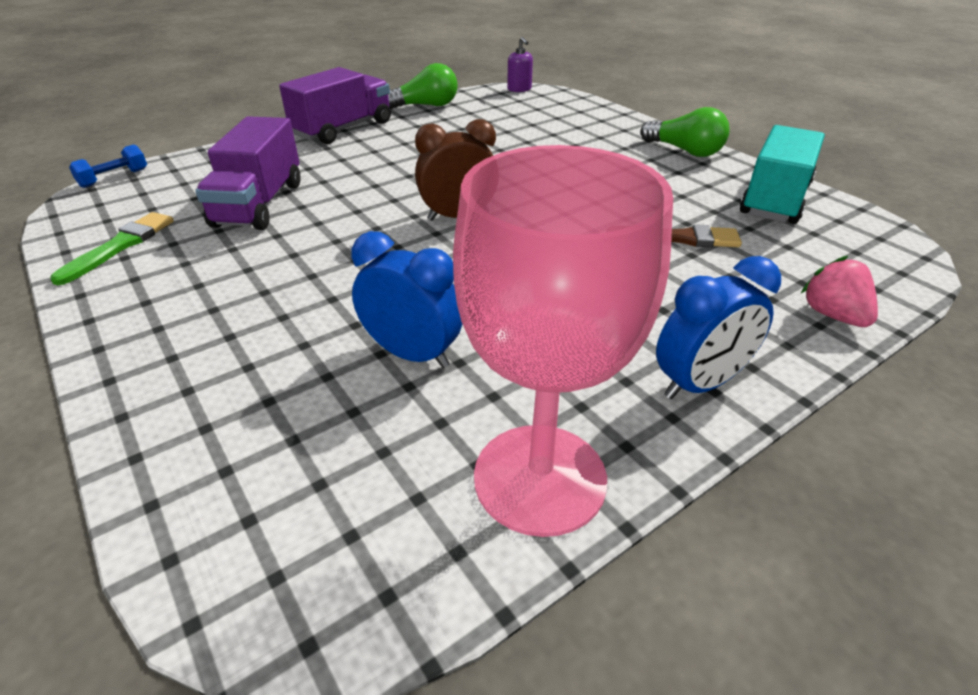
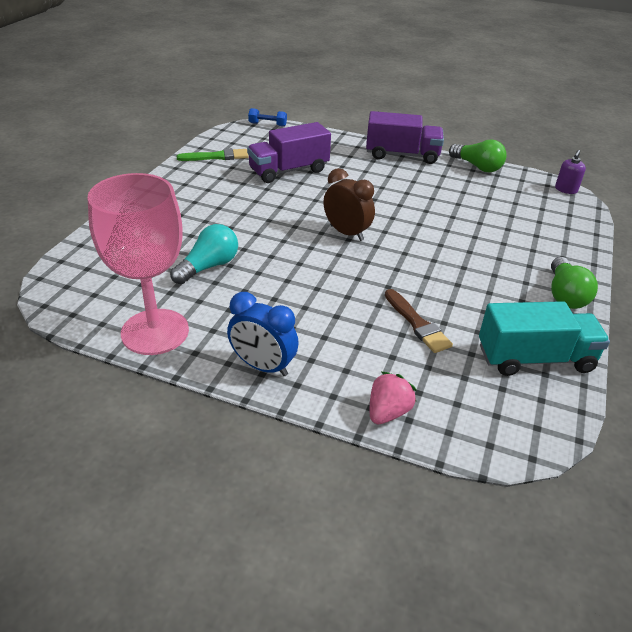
camera: 55 degrees right, 0 degrees up
blue clock [351,231,462,368] -> turquoise light bulb [170,224,238,284]

